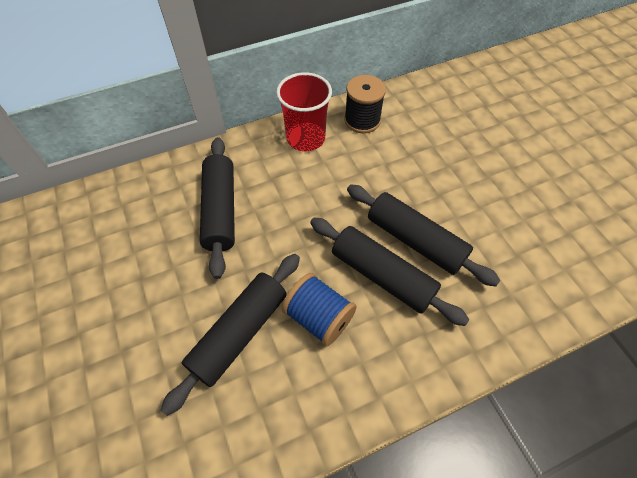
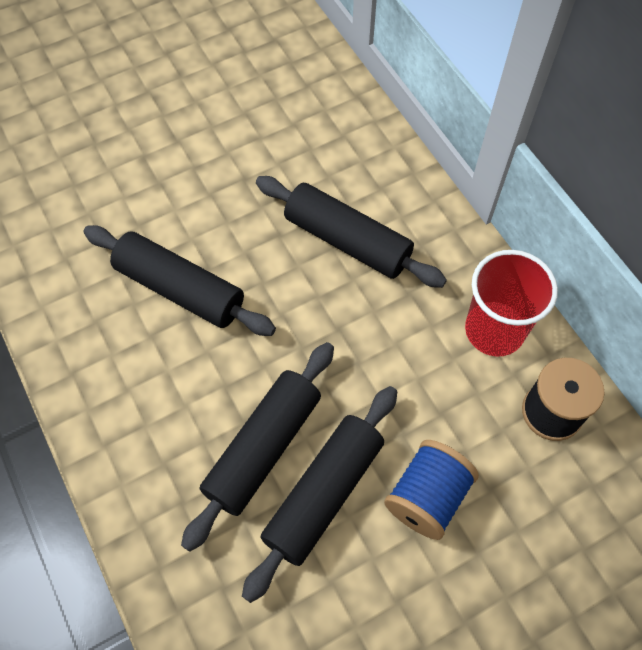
camera: 85 degrees right, 5 degrees up
black rolling pin [200,137,235,279] -> black rolling pin turned 45 degrees clockwise [256,176,447,288]
blue spool [282,273,357,347] -> blue spool moved to [384,440,479,540]

